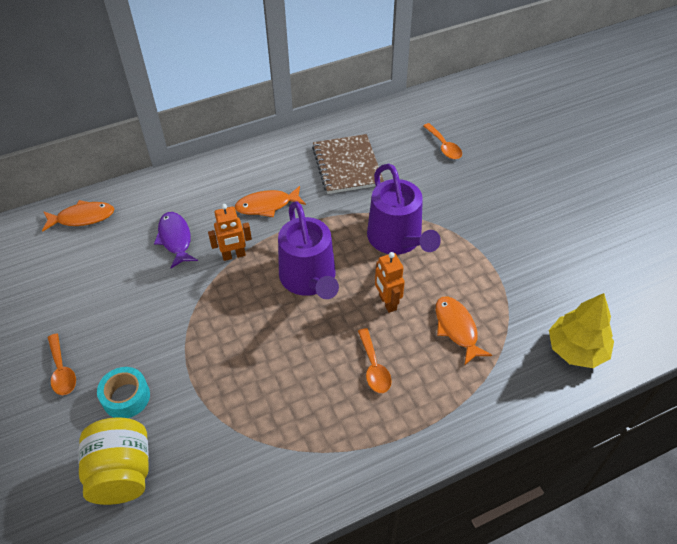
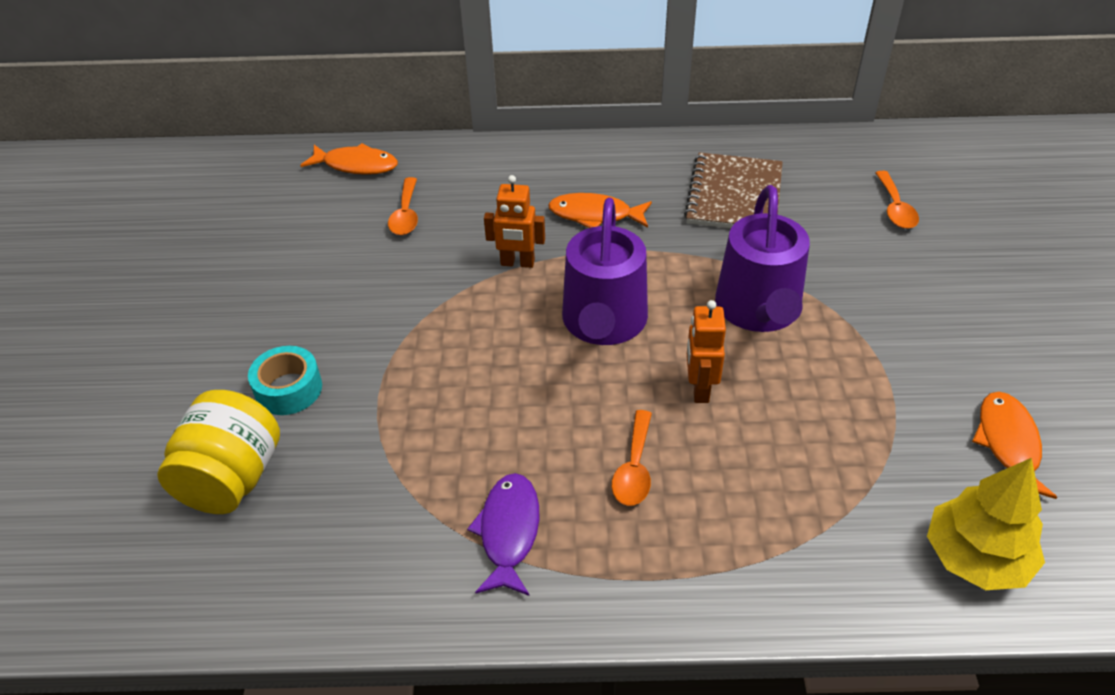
camera: 25 degrees right, 5 degrees down
orange spoon [48,333,76,395] -> orange spoon moved to [388,177,418,235]
purple fish [154,212,198,268] -> purple fish moved to [467,473,539,596]
orange fish [436,296,492,366] -> orange fish moved to [972,392,1057,499]

